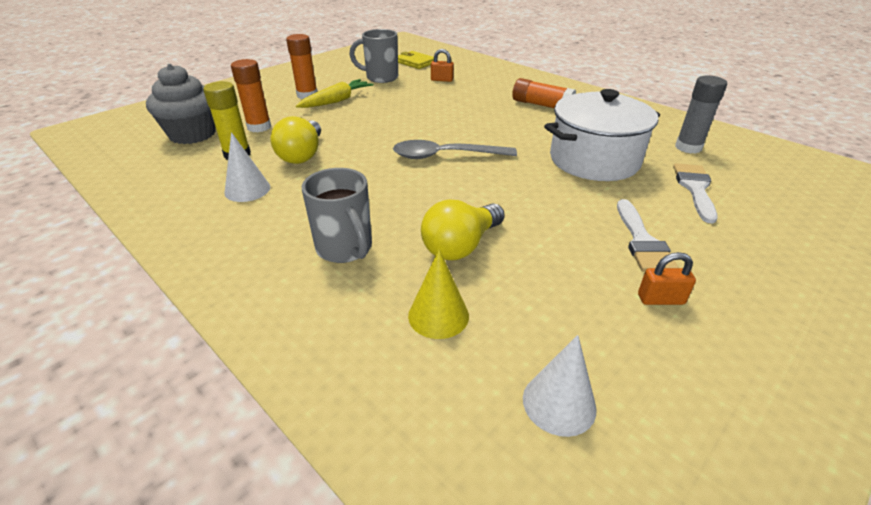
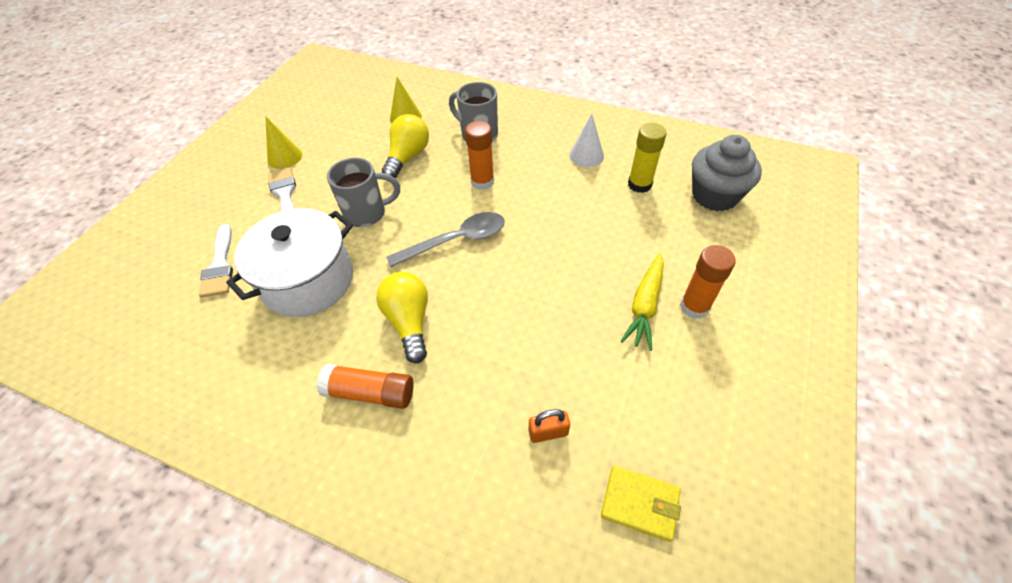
camera: 160 degrees right, 15 degrees up
orange glue stick [231,59,271,132] -> orange glue stick moved to [465,121,494,190]
yellow light bulb [271,116,321,164] -> yellow light bulb moved to [376,272,428,363]
grey mug [349,29,398,83] -> grey mug moved to [327,158,400,227]
white cone [523,335,597,437] -> none
orange padlock [638,252,696,305] -> yellow cone [265,116,302,169]
grey glue stick [675,75,727,154] -> none

